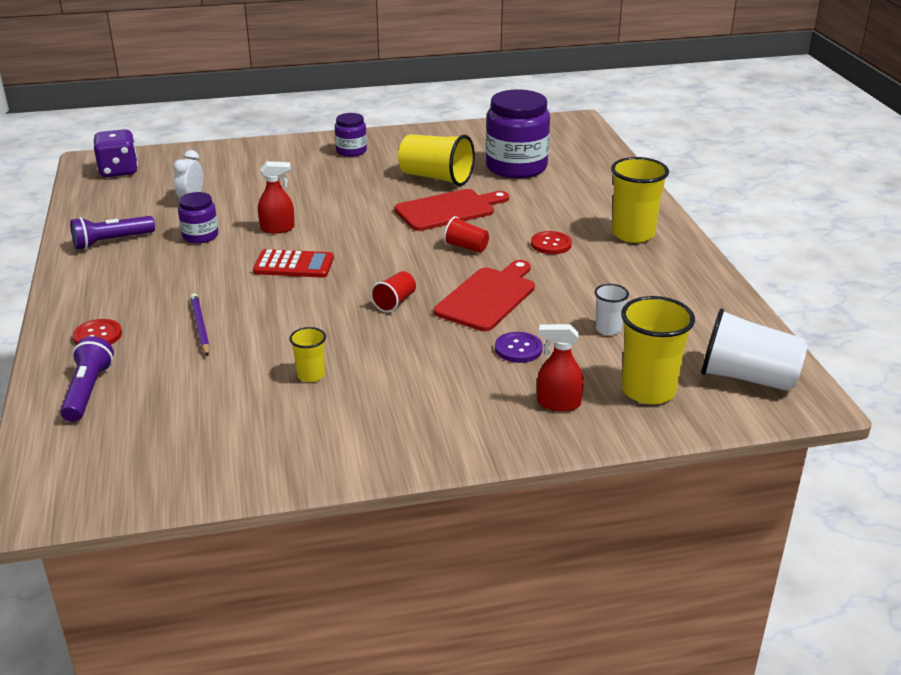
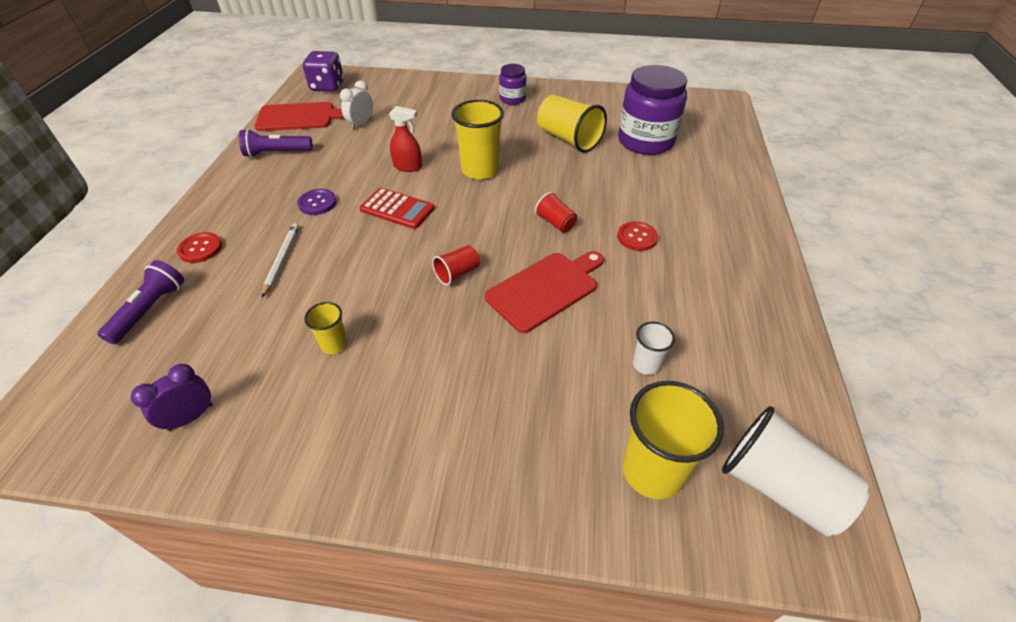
camera: 20 degrees right, 15 degrees up
purple jar [178,192,218,244] -> none
purple pencil [190,293,210,357] -> white pencil [262,223,299,297]
red cutting board [394,189,509,231] -> red cutting board moved to [254,102,345,131]
purple button [495,332,543,363] -> purple button moved to [297,189,337,215]
red spray bottle [537,324,584,412] -> none
yellow cup [611,157,669,243] -> yellow cup moved to [452,100,504,180]
none -> purple clock [131,364,213,431]

